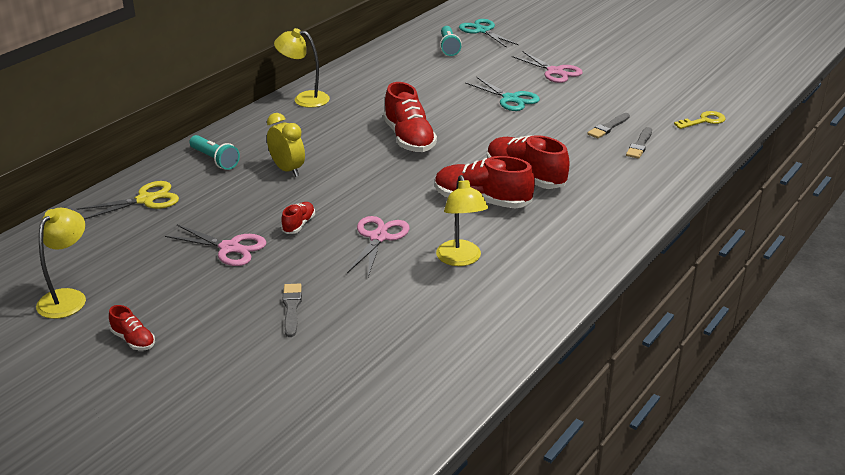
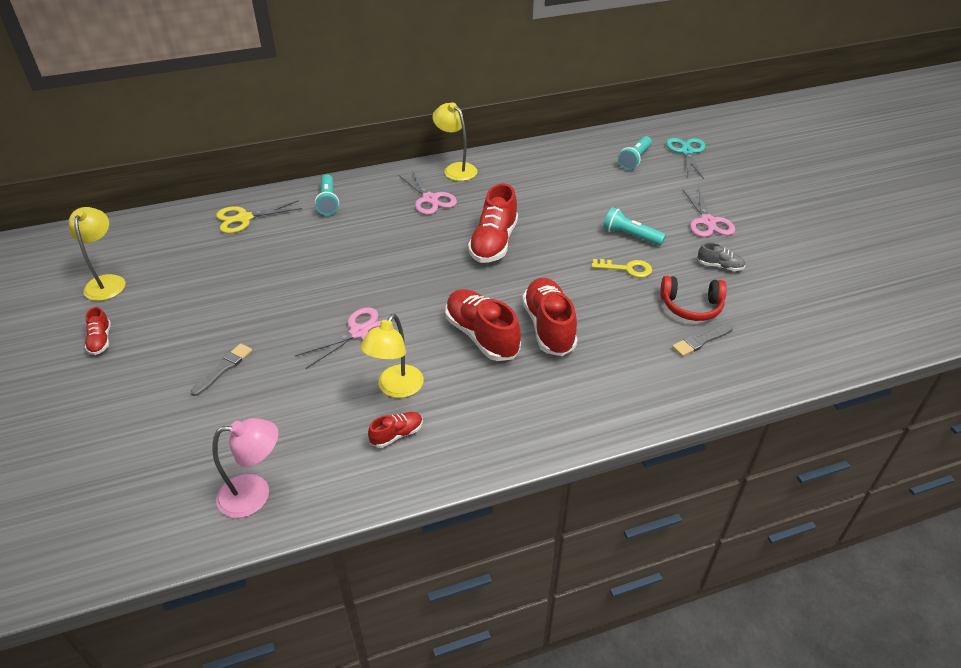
camera: 35 degrees right, 10 degrees up
yellow lamp [36,208,86,319] -> yellow lamp turned 60 degrees counterclockwise [69,207,126,301]
yellow scissors [77,181,179,220] -> yellow scissors turned 150 degrees clockwise [216,200,302,233]
pink scissors [165,225,266,266] -> pink scissors moved to [398,170,457,215]
yellow clock [267,113,305,177] -> none
red shoe [281,202,315,234] -> red shoe moved to [368,412,423,448]
turquoise scissors [465,77,540,111] -> turquoise flashlight [603,207,666,246]
grey brush [587,113,630,139] -> red headphones [660,276,727,321]
yellow key [674,111,726,129] -> yellow key moved to [591,259,652,278]
none -> pink lamp [212,418,278,518]
none -> grey shoe [697,242,746,271]

